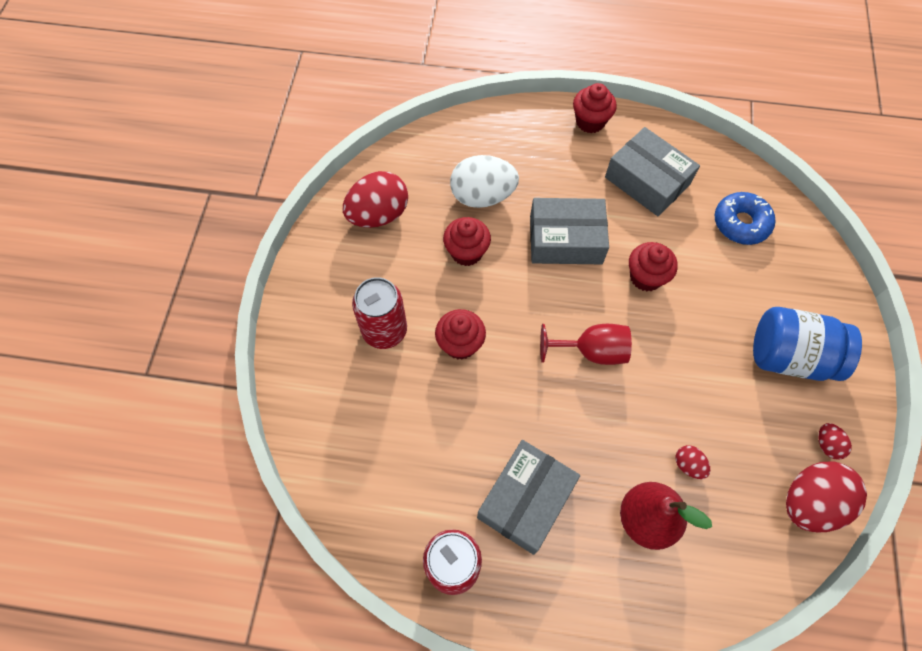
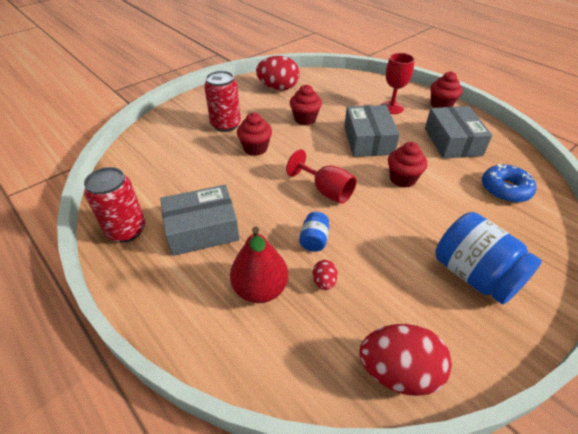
camera: 40 degrees right, 20 degrees down
white egg [450,155,519,208] -> none
grey box [530,198,609,264] -> grey box turned 45 degrees clockwise [344,105,400,157]
red egg [818,423,852,460] -> none
none -> blue jar [299,212,329,252]
none -> red goblet [381,53,415,114]

